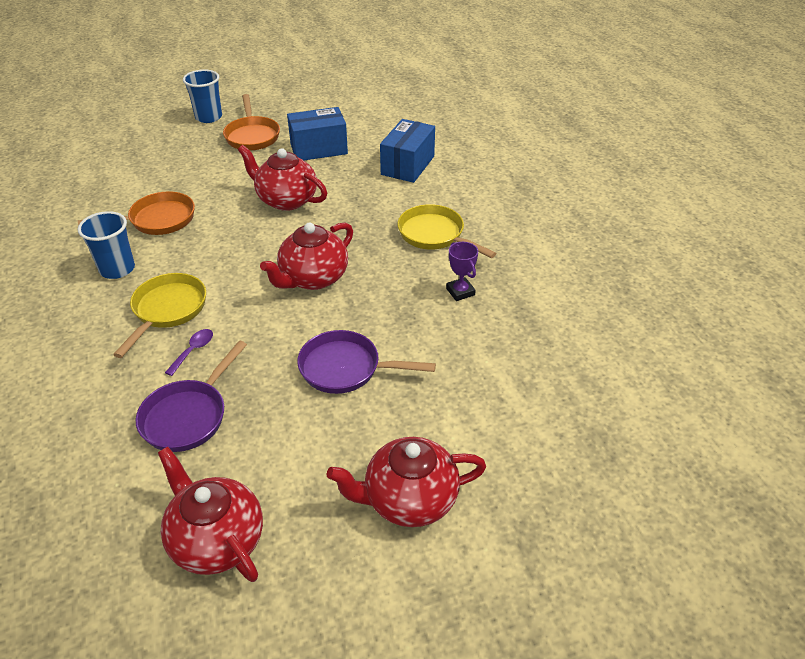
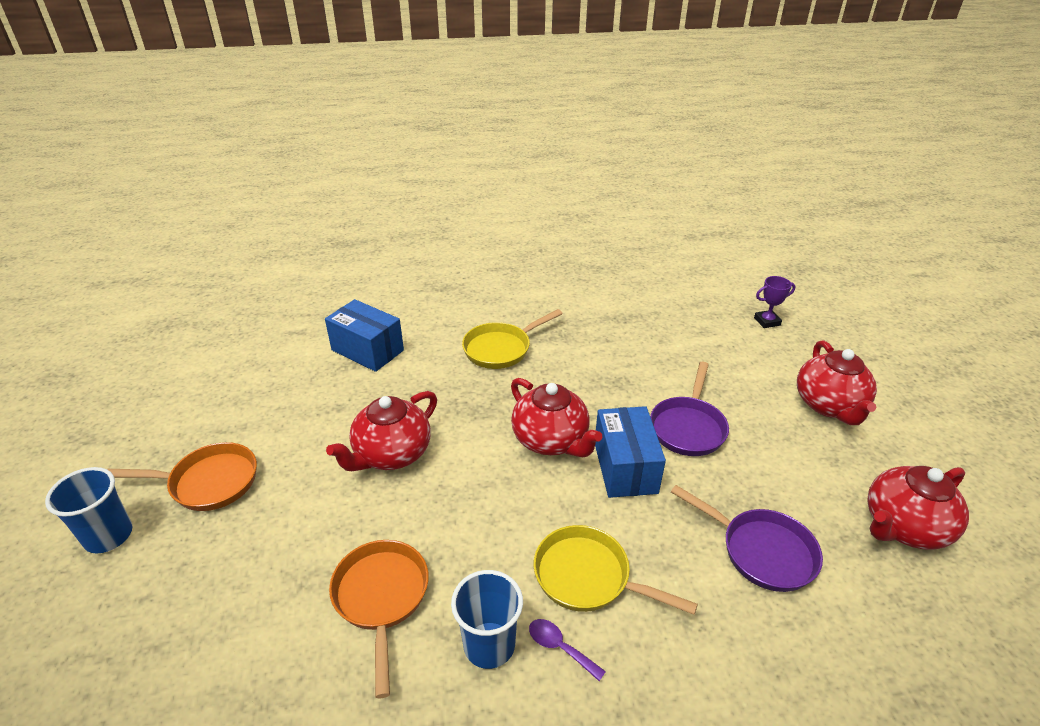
camera: 80 degrees left, 5 degrees down
purple spoon [165,329,213,376] -> purple spoon moved to [529,619,606,681]
blue box [287,107,348,160] -> blue box moved to [595,406,666,498]
purple trophy [446,242,478,301] -> purple trophy moved to [754,276,795,328]

